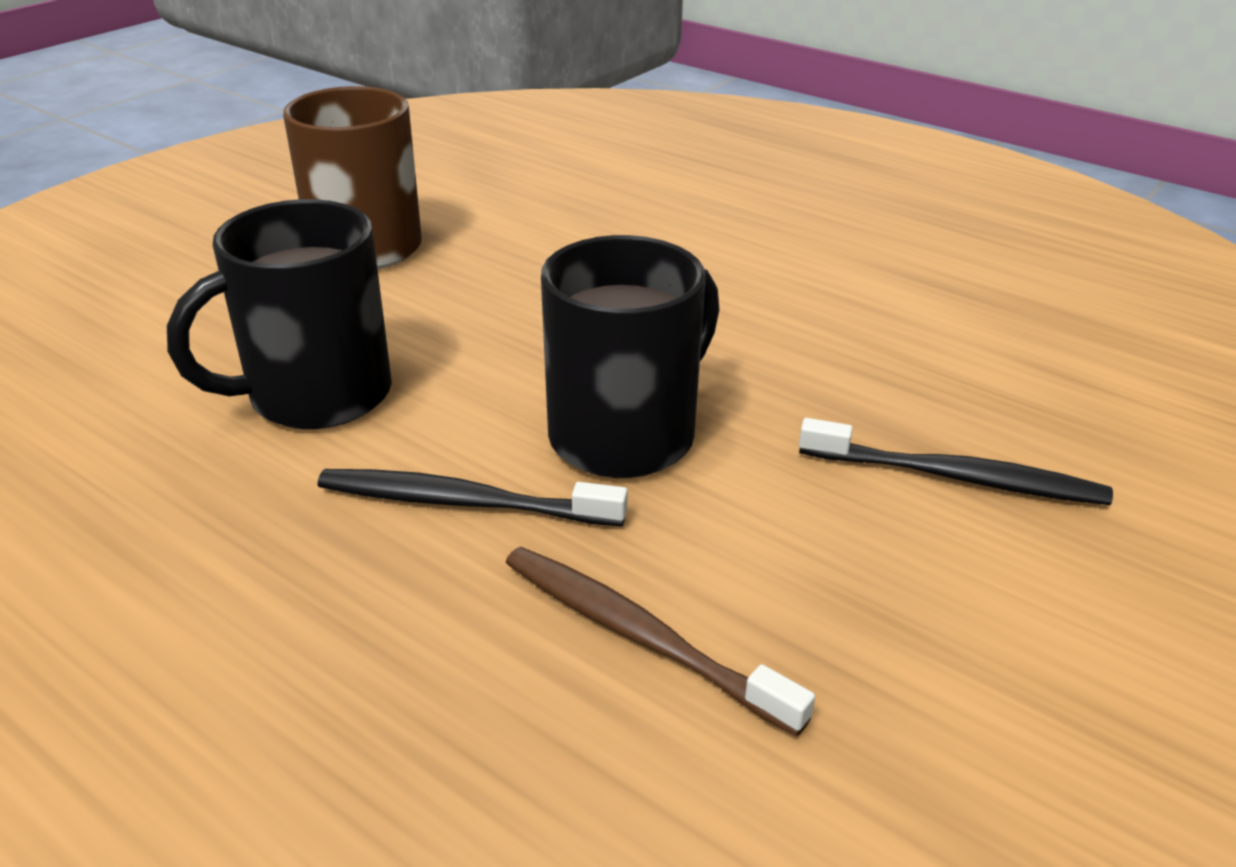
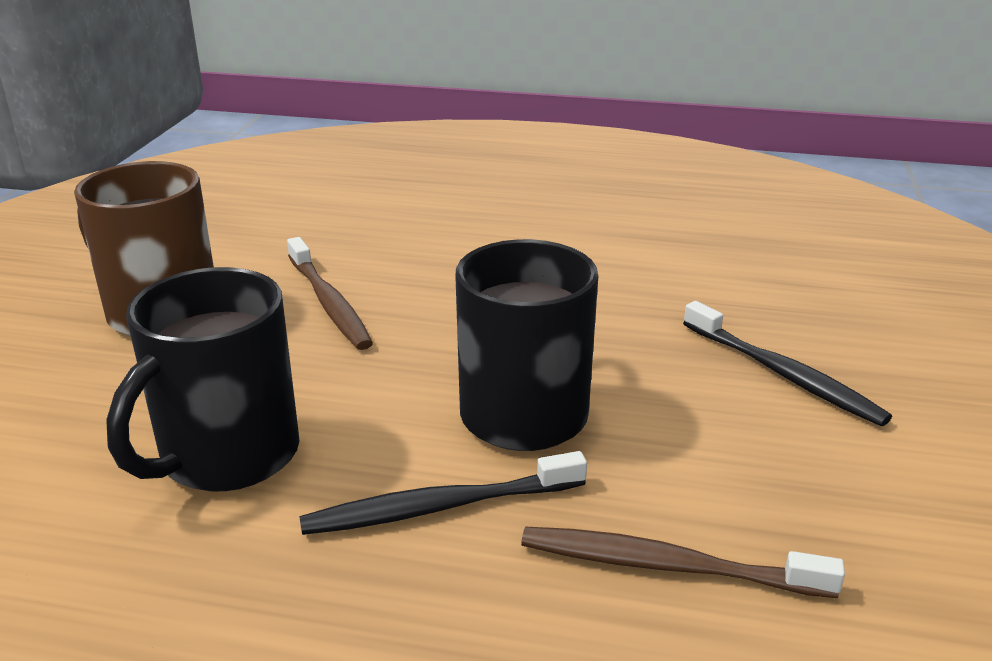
camera: 25 degrees left, 5 degrees down
black toothbrush [799,418,1113,505] -> black toothbrush turned 60 degrees clockwise [683,301,892,426]
none -> brown toothbrush [287,237,373,350]

